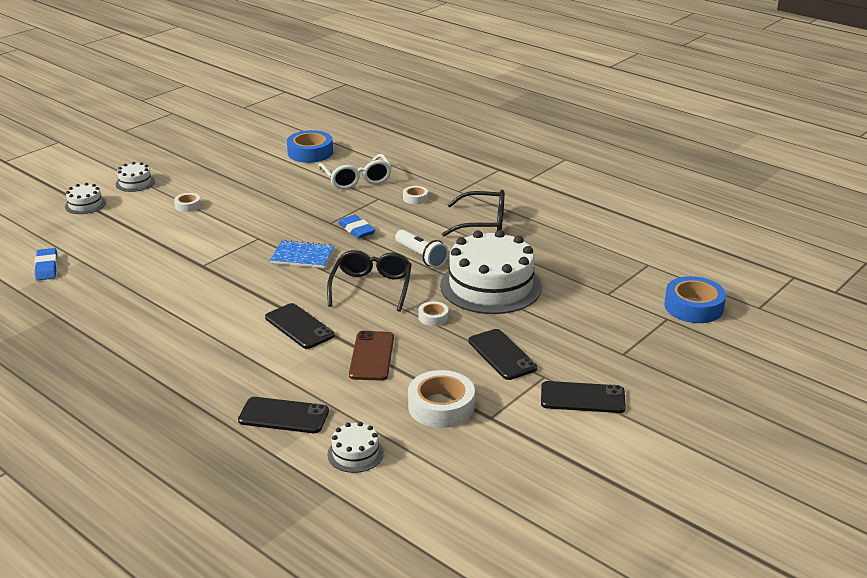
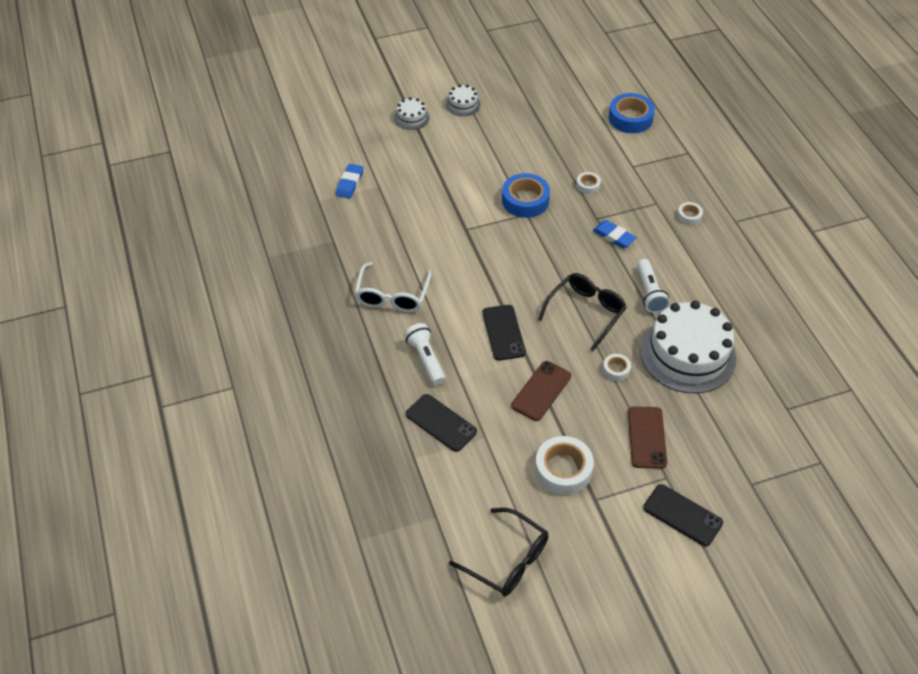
camera: 30 degrees right, 20 degrees up
white tape [174,193,201,212] -> white tape moved to [576,172,601,194]
blue notebook [270,240,335,268] -> none
white glasses [318,154,392,189] -> white glasses moved to [354,262,432,312]
white cake [327,422,384,473] -> none
blue eraser [338,215,375,239] -> blue eraser turned 45 degrees counterclockwise [593,220,637,248]
black glasses [442,190,504,237] -> black glasses moved to [449,508,549,596]
black phone [468,329,538,380] -> brown phone [628,406,667,469]
blue tape [664,276,726,323] -> blue tape moved to [502,173,550,218]
none -> white flashlight [404,323,446,385]

